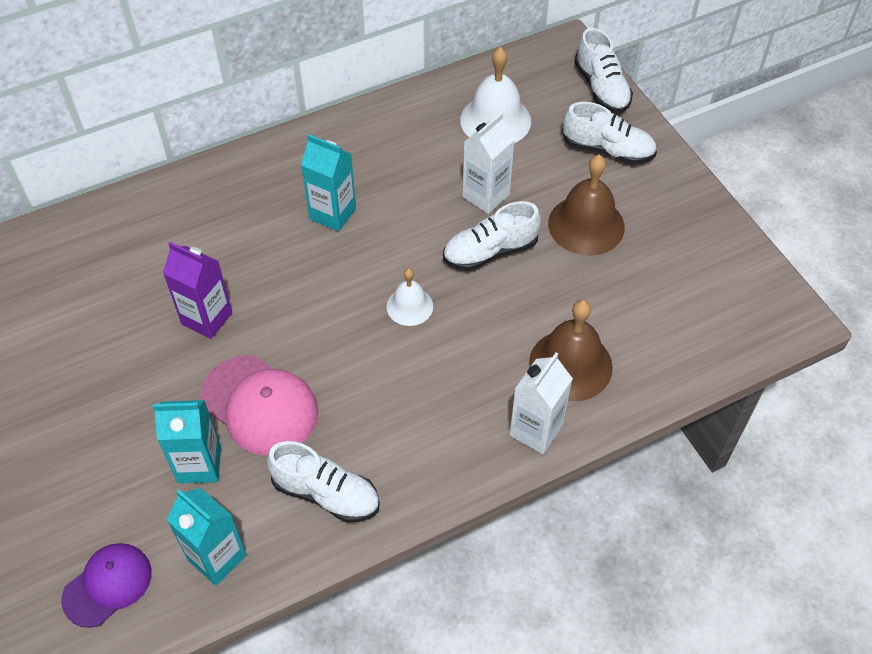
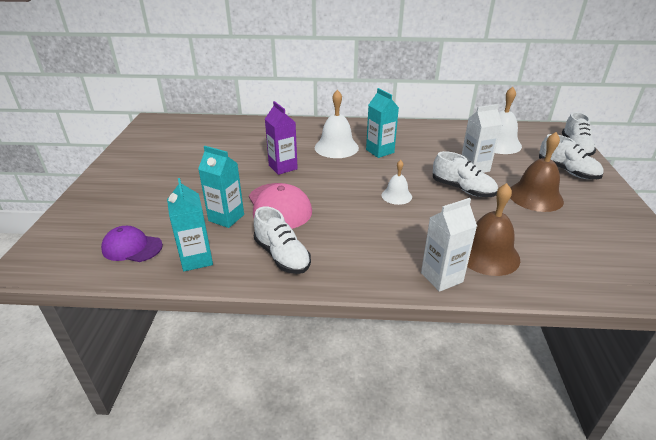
camera: 30 degrees right, 20 degrees down
purple cap [61,543,151,628] -> purple cap turned 150 degrees counterclockwise [101,226,163,262]
white shoe [443,201,541,271] -> white shoe turned 150 degrees counterclockwise [433,151,498,197]
none -> white bell [315,90,359,158]

